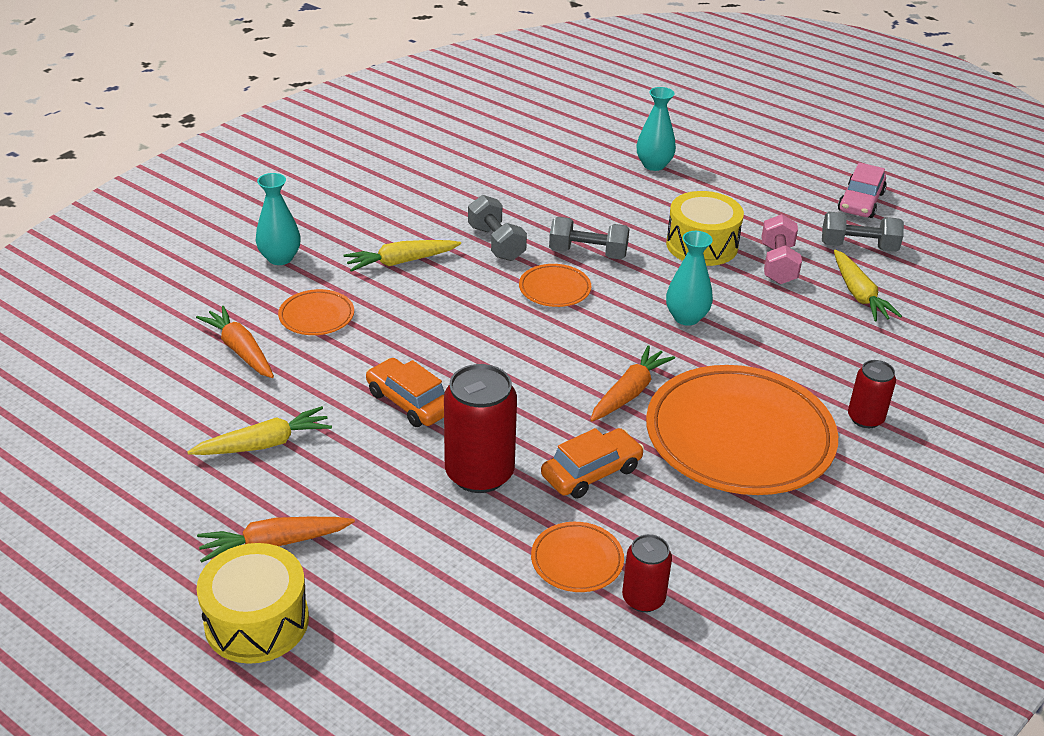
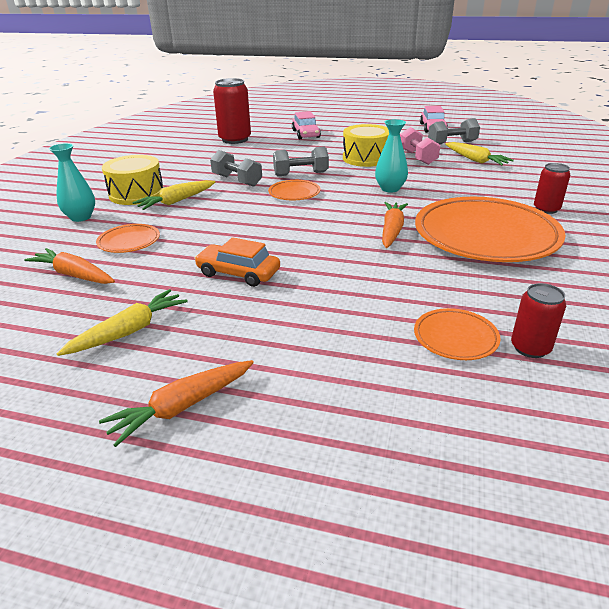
camera: 20 degrees left, 5 degrees down
yellow drum [197,543,309,664] -> yellow drum moved to [102,155,163,205]
red can [444,364,517,493] -> red can moved to [213,78,251,144]
orange car [541,428,644,499] -> none
turquoise vase [637,87,676,171] -> pink car [292,111,321,139]

